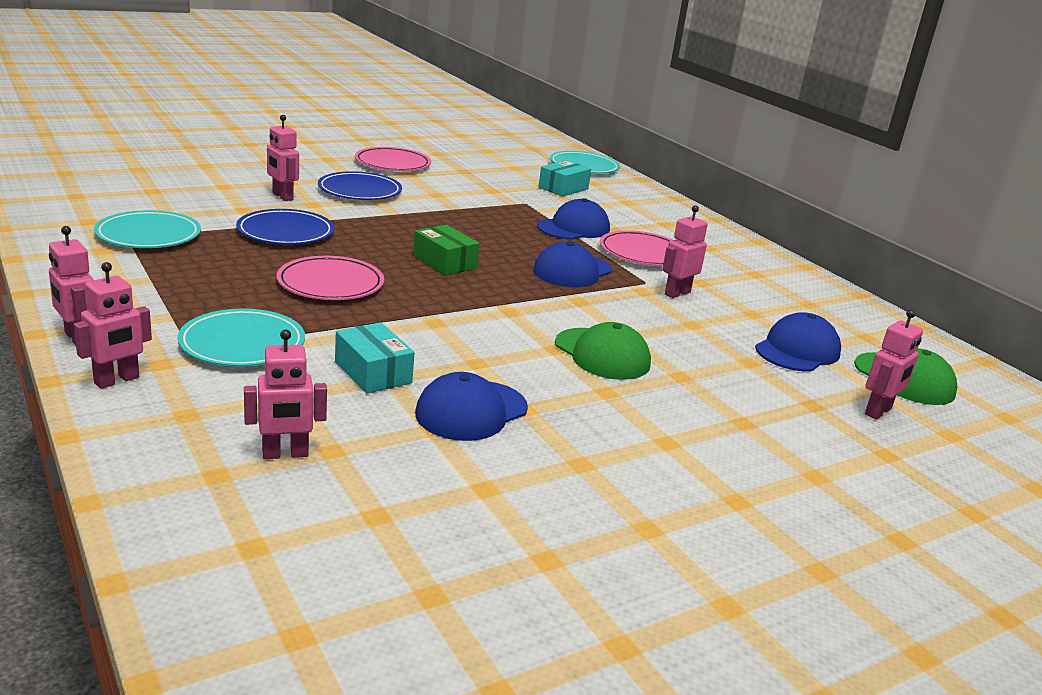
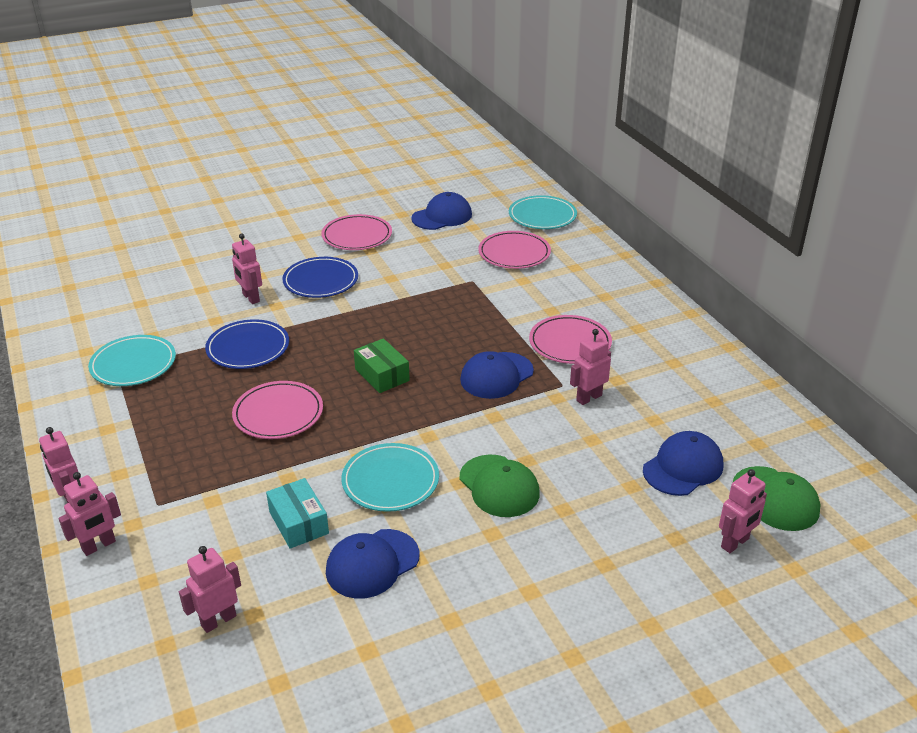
camera: 10 degrees right, 10 degrees up
turquoise plate [177,309,305,367] -> turquoise plate moved to [341,443,439,512]
pink robot [244,329,327,459] -> pink robot turned 150 degrees clockwise [179,546,241,633]
blue cap [537,198,610,240] -> blue cap moved to [411,192,472,230]
turquoise box [539,160,591,197] -> pink plate [478,231,551,269]

